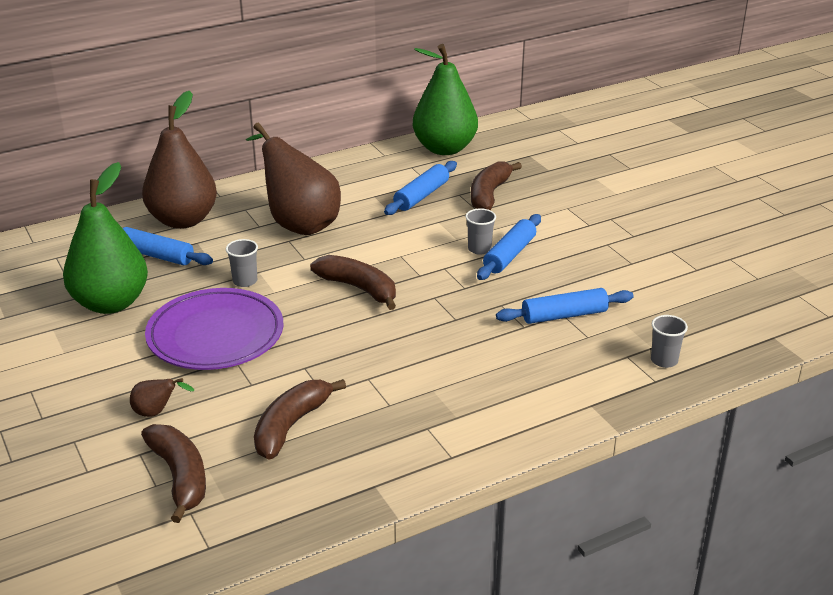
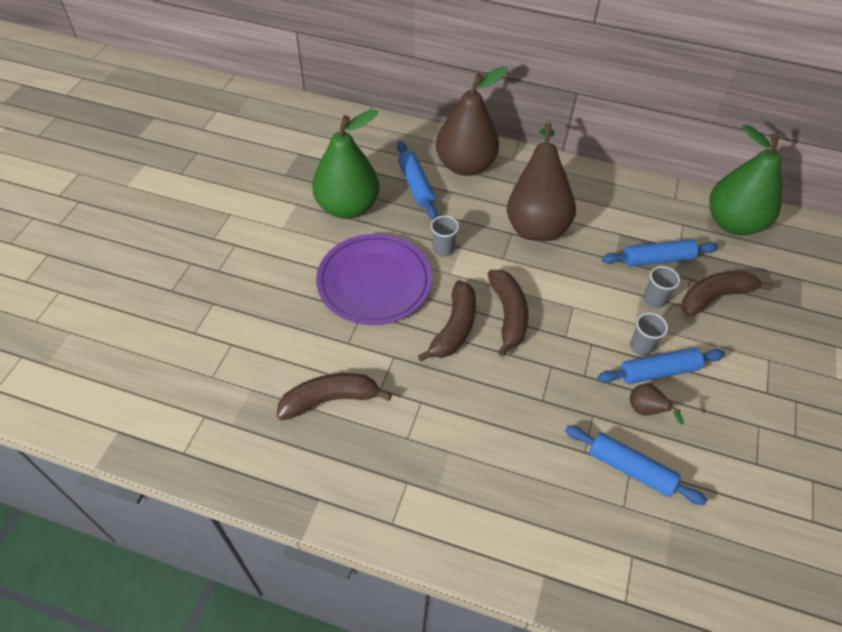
camera: 45 degrees right, 20 degrees up
brown pear [130,378,195,417] -> brown pear moved to [630,383,684,425]
brown banana [141,424,206,523] -> brown banana moved to [418,280,476,362]
grey cup [651,315,688,368] -> grey cup moved to [643,266,680,308]

